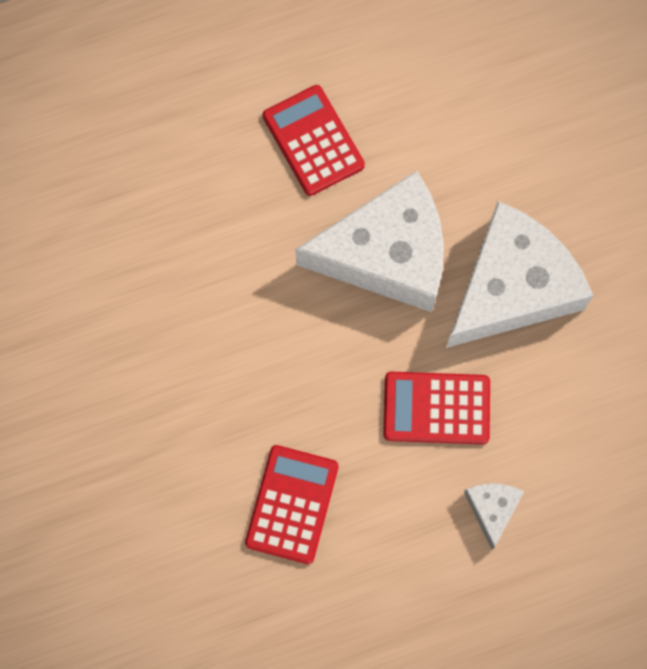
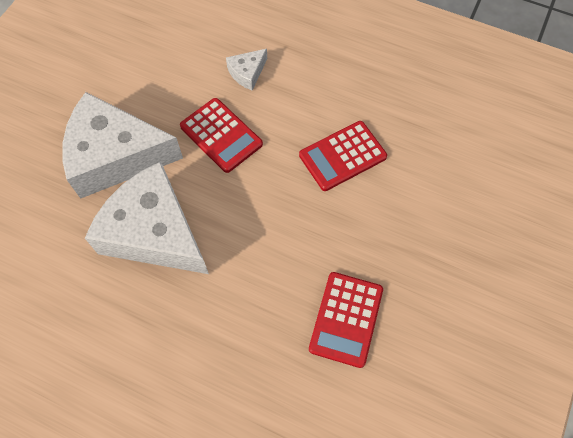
camera: 135 degrees left, 10 degrees down
red calculator [263,85,365,196] -> red calculator moved to [309,272,383,368]

